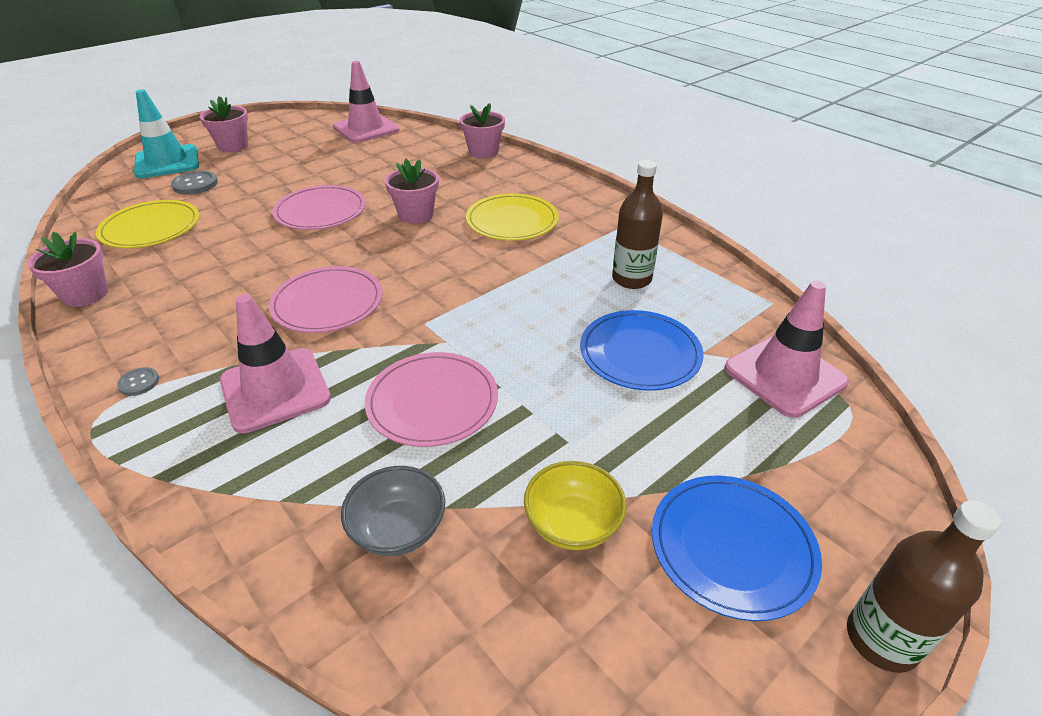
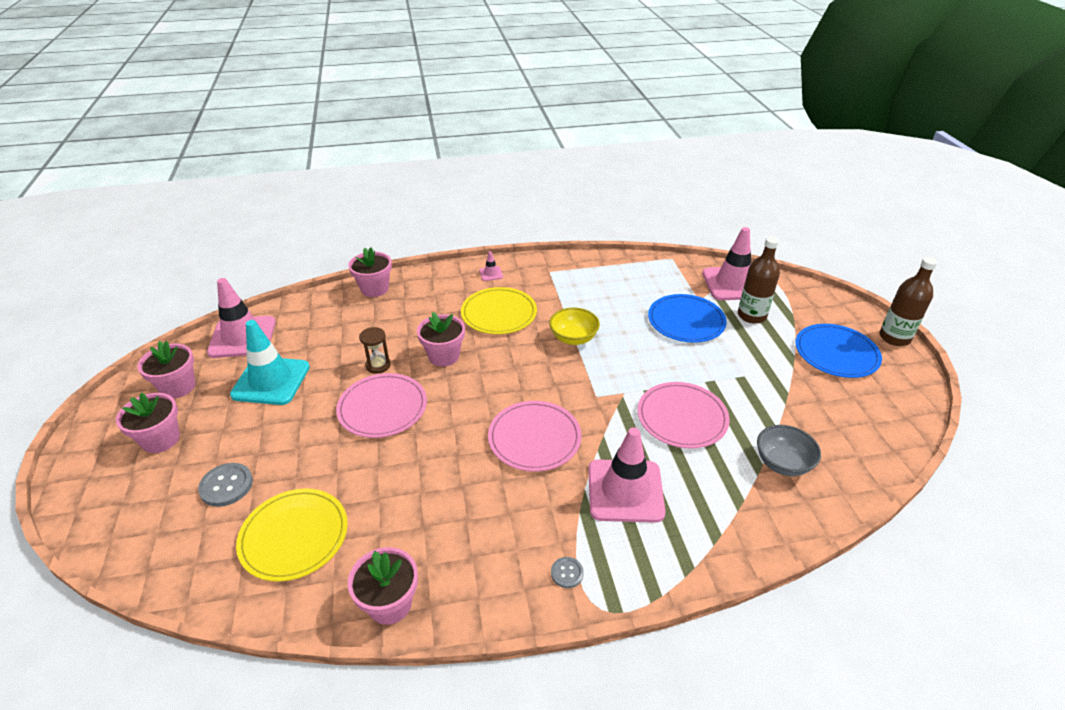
camera: 60 degrees left, 0 degrees up
turquoise traffic cone [134,89,199,178] -> turquoise traffic cone moved to [230,320,310,405]
yellow bowl [524,461,627,550] -> yellow bowl moved to [549,308,600,345]
brown bottle [612,160,663,289] -> brown bottle moved to [738,236,780,324]
none -> pink flower pot [138,341,195,399]
none -> brown hourglass [359,327,391,374]
none -> pink traffic cone [479,251,503,281]

